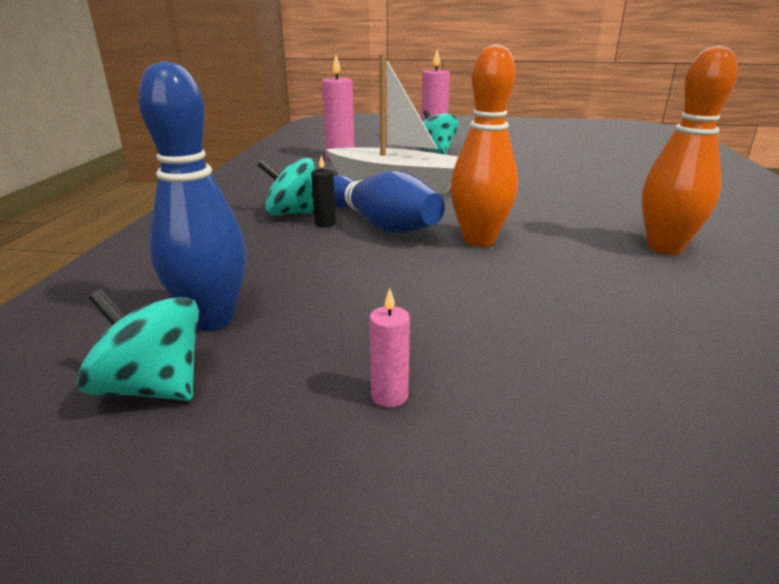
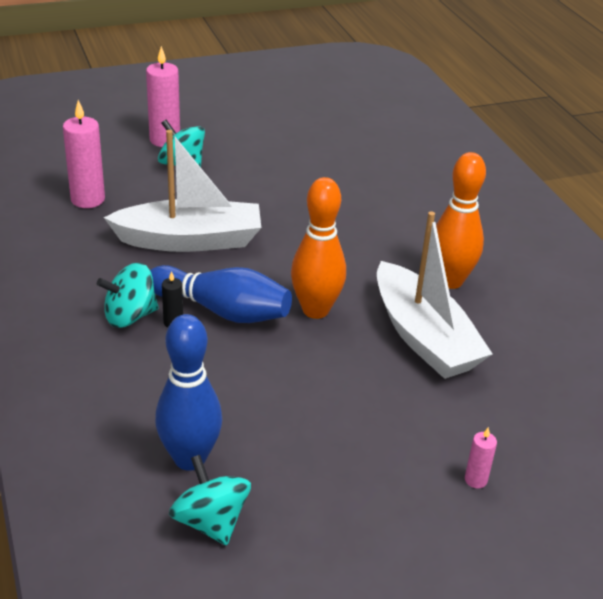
camera: 30 degrees left, 10 degrees up
turquoise spinning top [77,289,199,401] -> turquoise spinning top turned 60 degrees clockwise [169,455,251,545]
pink candle [369,288,410,408] -> pink candle moved to [465,427,497,488]
none -> white boat [377,211,493,379]

